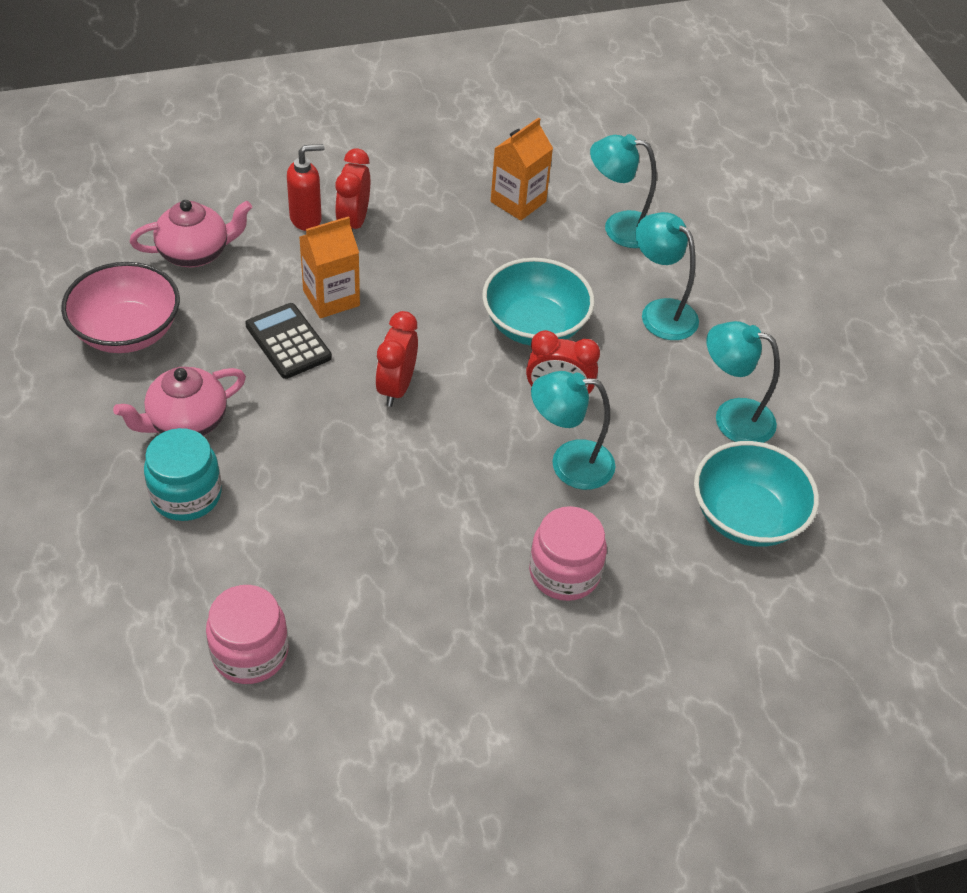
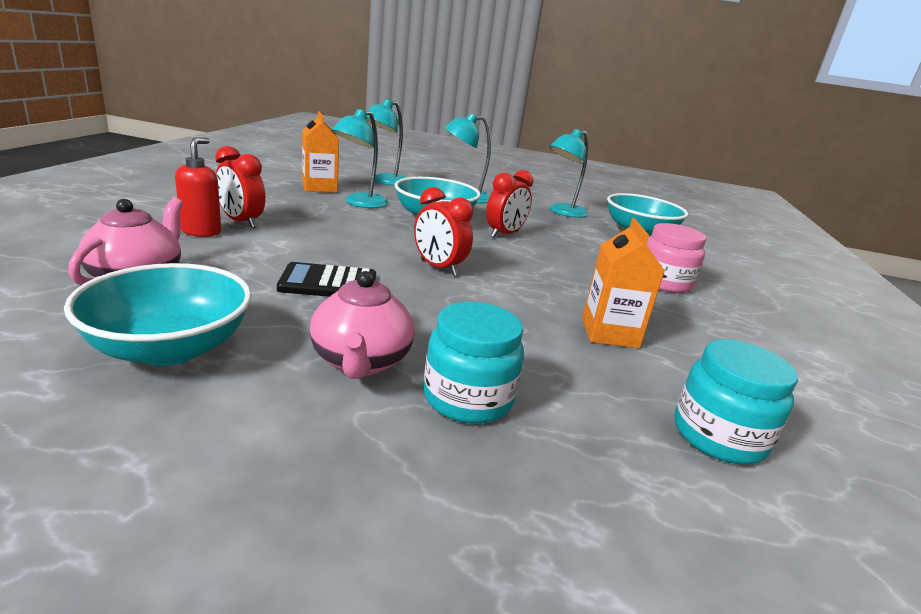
camera: 60 degrees left, 25 degrees down
pink bowl [61,262,180,353] -> turquoise bowl [64,263,252,366]
pink jar [206,585,288,684] -> turquoise jar [674,339,798,464]
orange carton [299,216,360,318] -> orange carton moved to [582,218,665,348]
turquoise lamp [531,371,616,490] -> turquoise lamp moved to [332,109,388,208]

